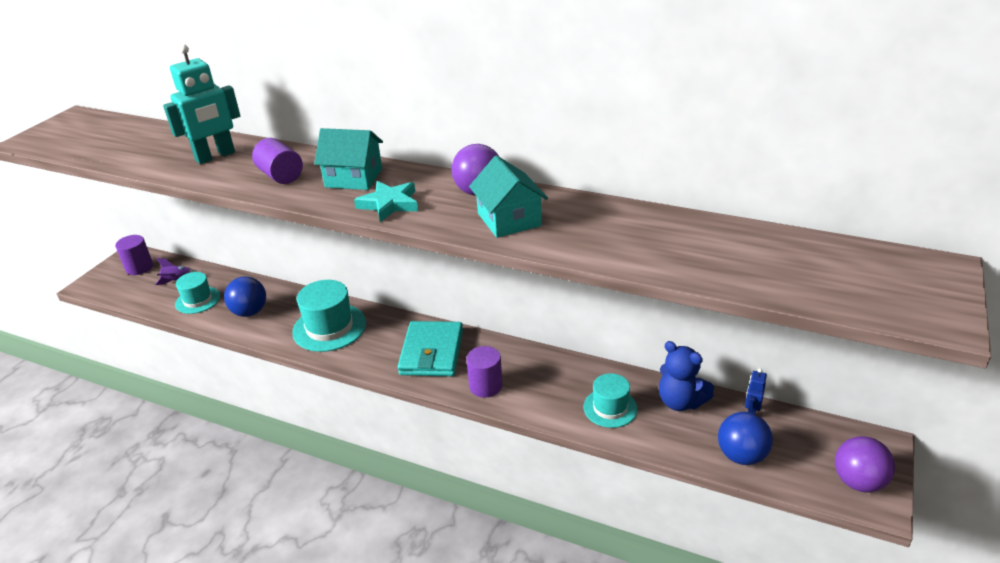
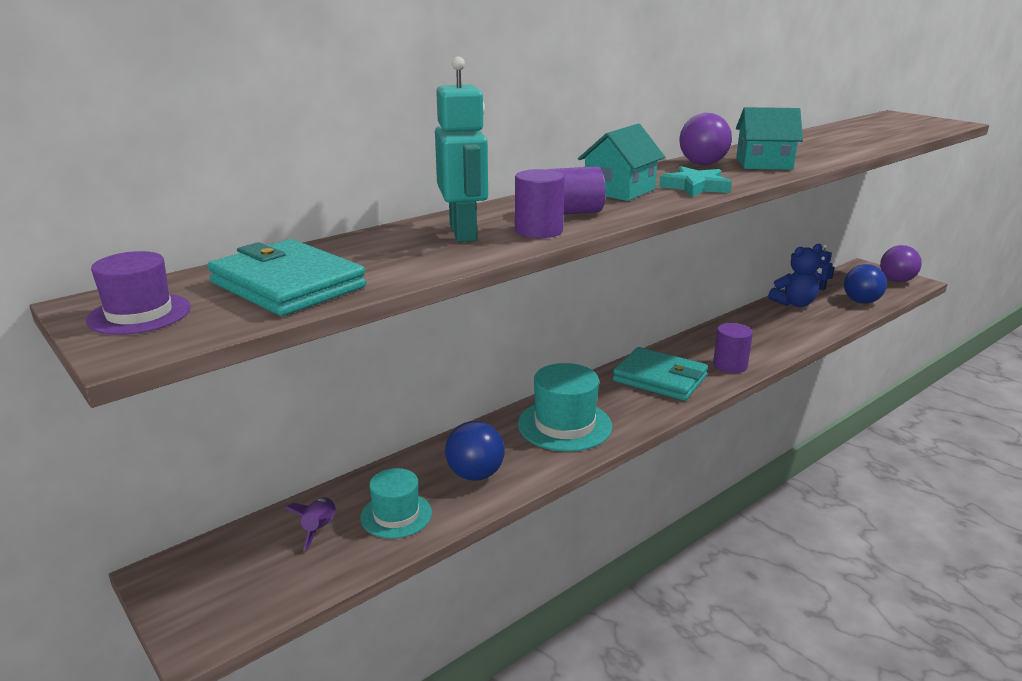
camera: 65 degrees left, 10 degrees down
purple cylinder [115,235,153,275] -> purple cylinder moved to [515,169,565,238]
turquoise hat [583,373,638,428] -> none
none -> purple hat [86,251,191,335]
none -> turquoise wallet [208,239,366,316]

